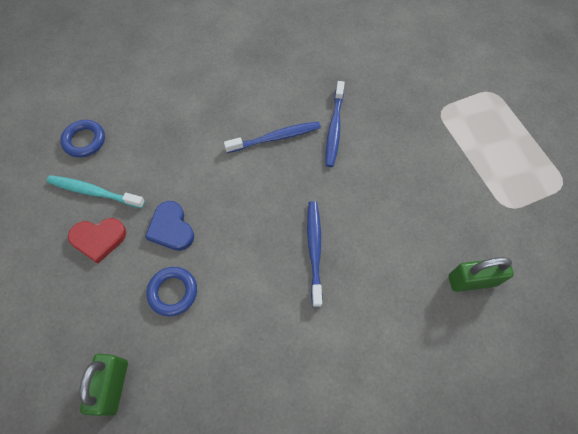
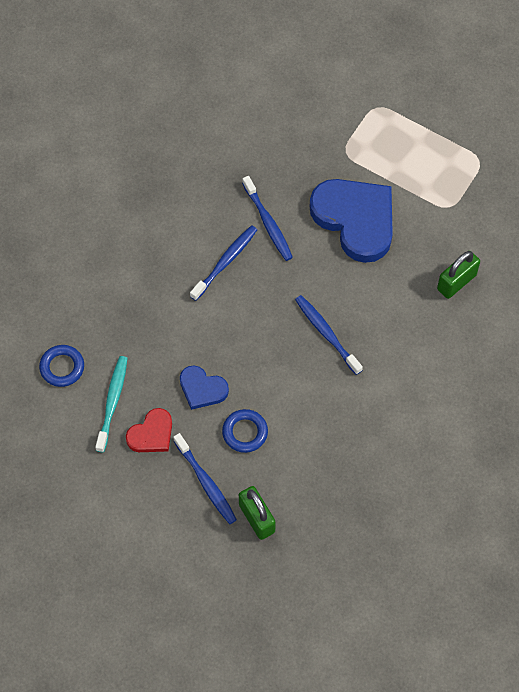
camera: 35 degrees left, 0 degrees up
turquoise toothbrush [47,175,145,208] -> turquoise toothbrush turned 120 degrees clockwise [95,356,128,453]
none -> blue toothbrush [173,433,237,524]
none -> blue heart [310,179,393,263]

